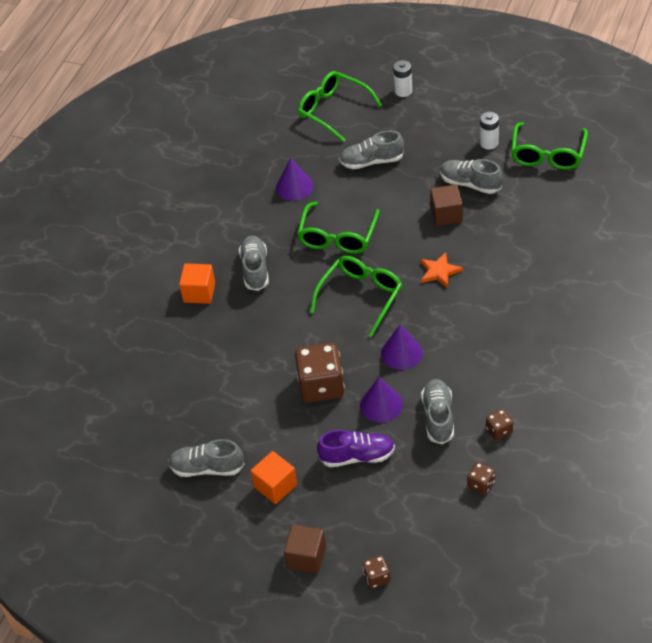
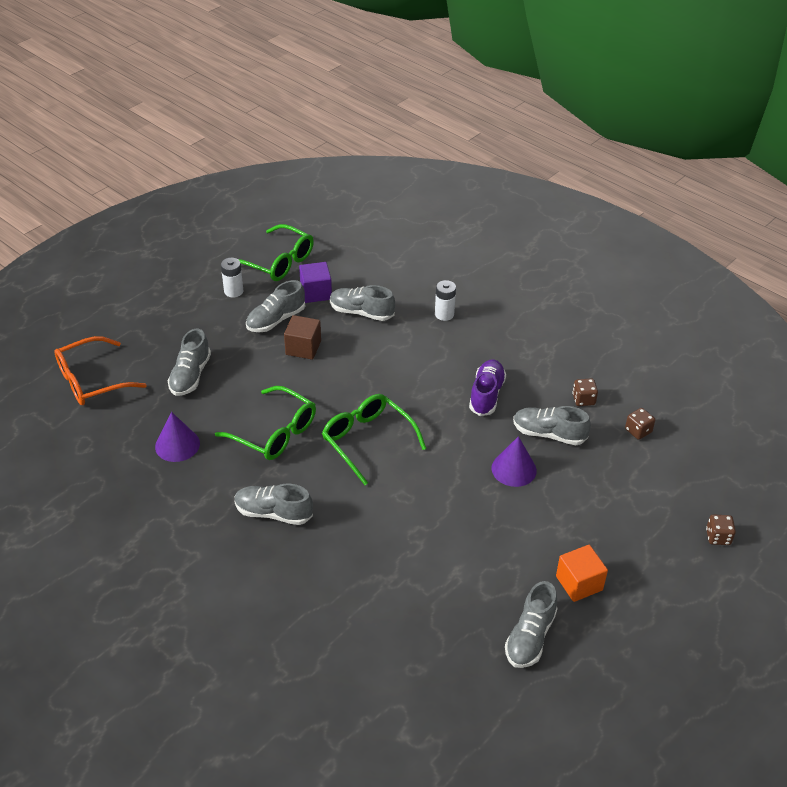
camera: 75 degrees left, 5 degrees down
orange cube [179,263,215,304] -> none
brown cube [284,524,326,574] -> none
brown dice [295,343,345,403] -> none
green glasses [298,71,382,142] -> orange glasses [54,336,147,405]
purple shoe [317,430,395,467] -> purple shoe moved to [469,360,506,416]
purple cone [381,325,423,370] -> none
white battery [393,60,412,97] -> white battery moved to [435,280,456,321]
orange star [421,252,463,288] -> none
none -> purple cube [299,262,332,303]
none -> grey shoe [330,285,395,321]

